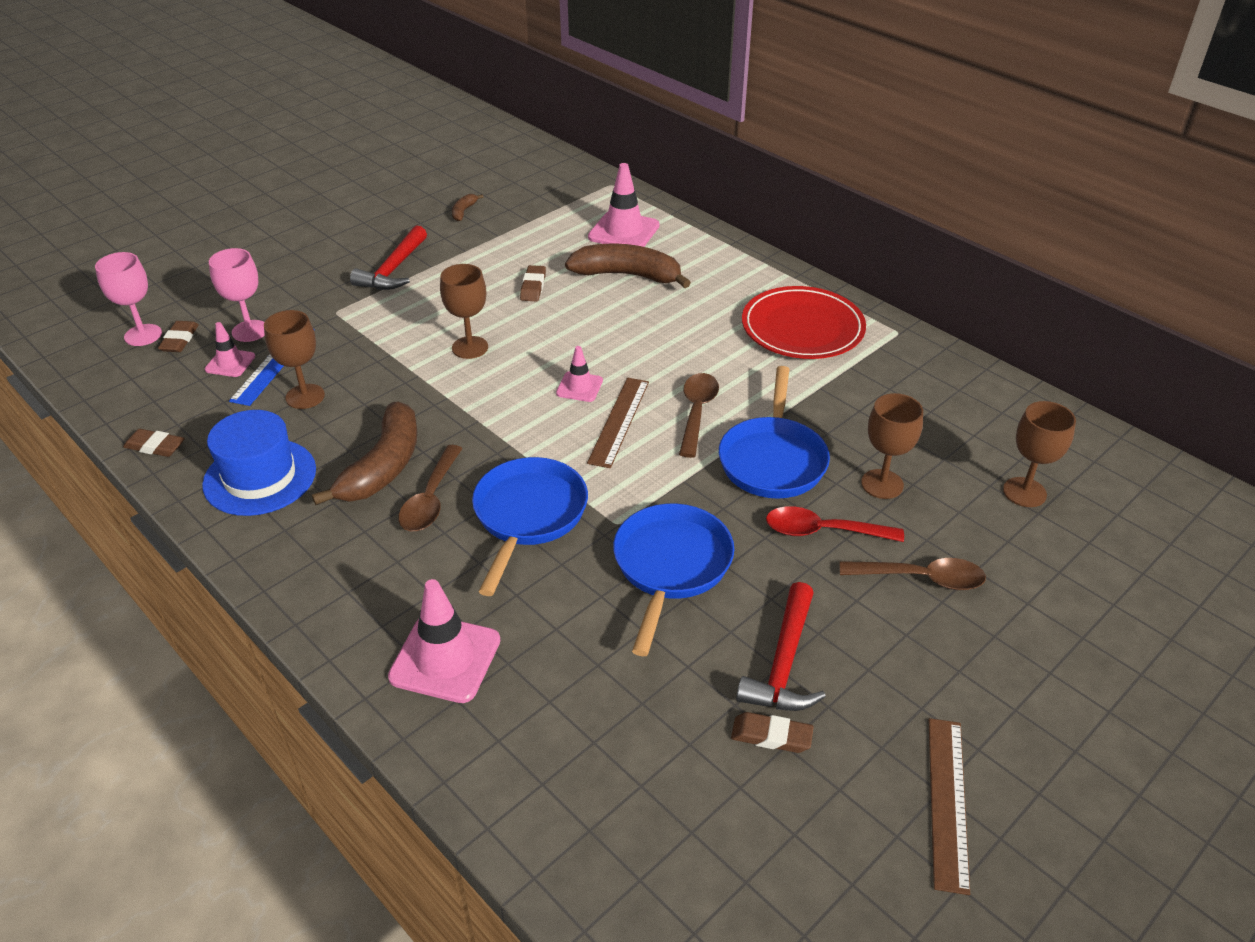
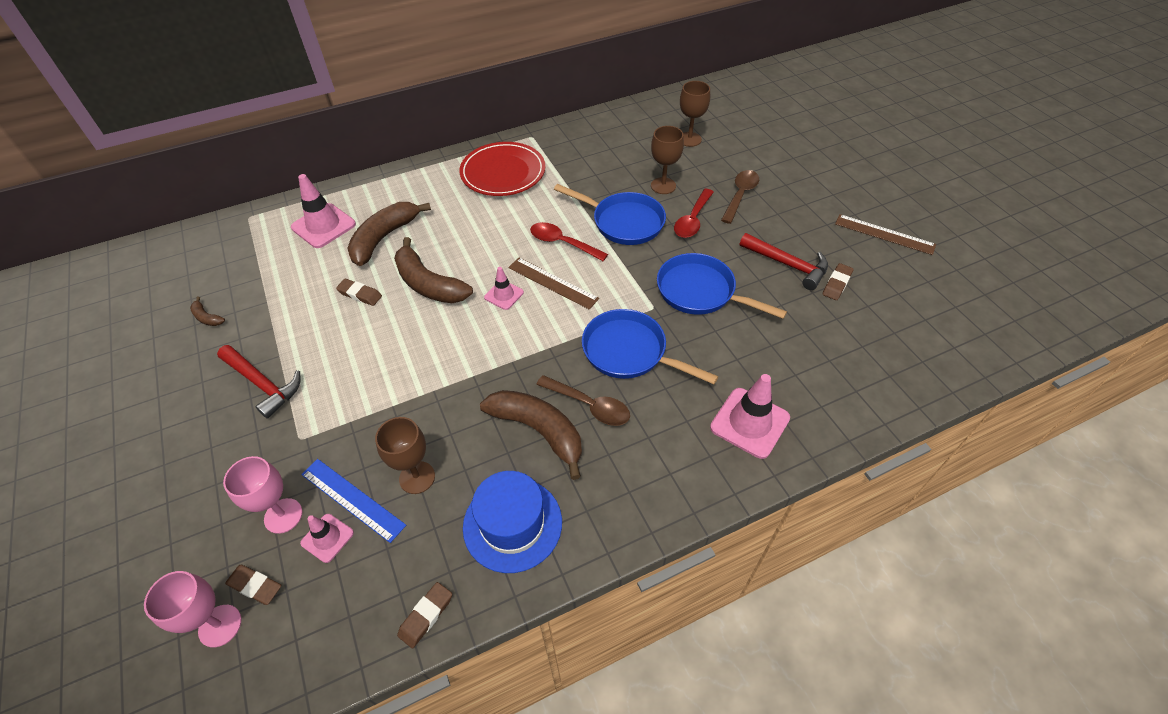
camera: 70 degrees left, 10 degrees up
brown goblet [440,264,488,359] -> none
brown spoon [679,373,719,458] -> red spoon [530,222,608,261]
none -> brown banana [394,237,473,303]

